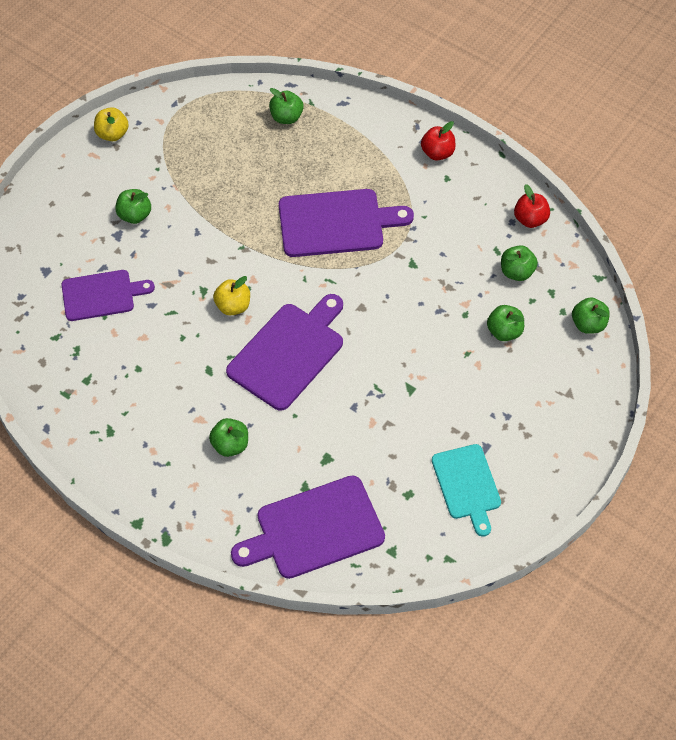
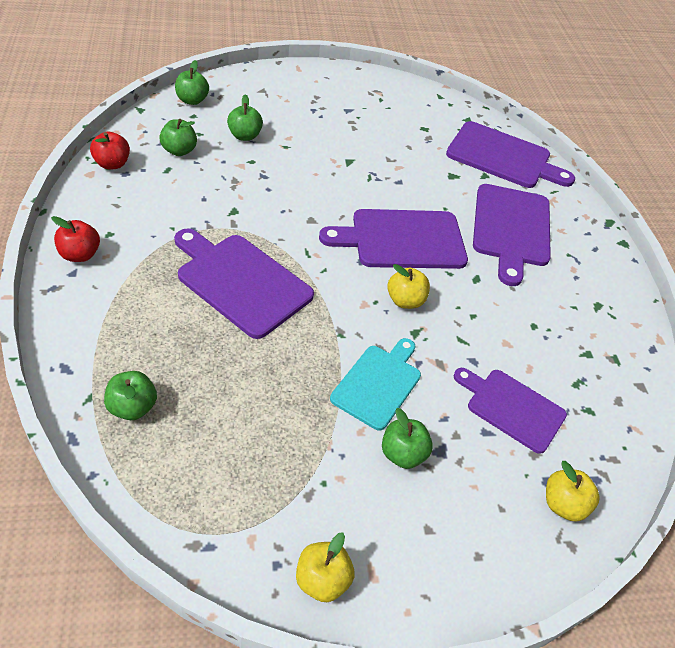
camera: 140 degrees left, 10 degrees down
green apple [209,418,248,457] -> purple cutting board [473,184,551,286]
turquoise cutting board [432,444,501,537] -> turquoise cutting board moved to [330,338,421,430]
none -> yellow apple [546,461,600,522]

